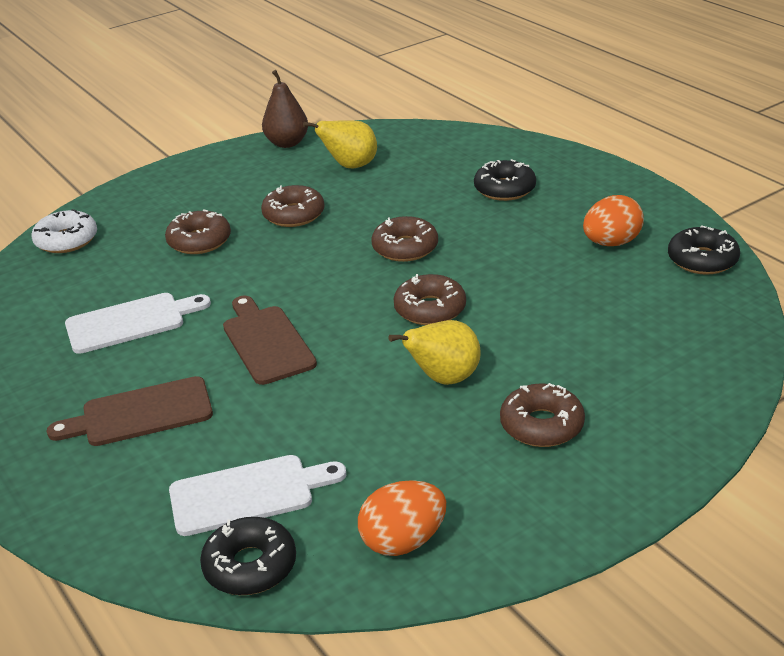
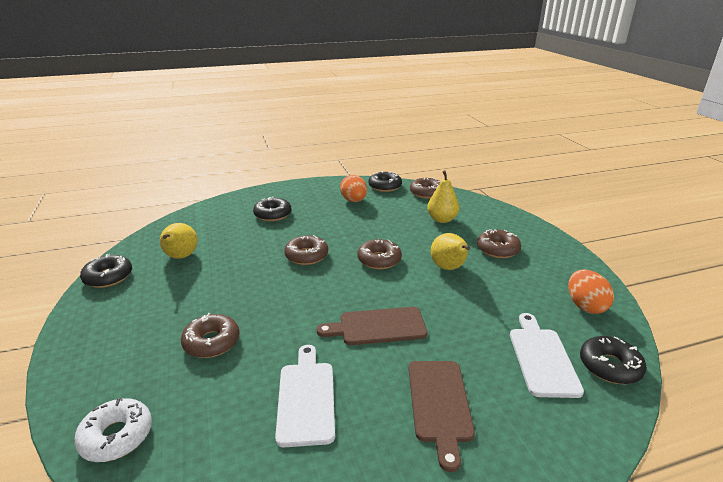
camera: 75 degrees left, 5 degrees down
brown donut [261,185,325,227] -> brown donut moved to [410,178,441,199]
brown pear [262,70,308,148] -> black donut [80,254,132,288]
none -> yellow pear [427,170,459,223]

